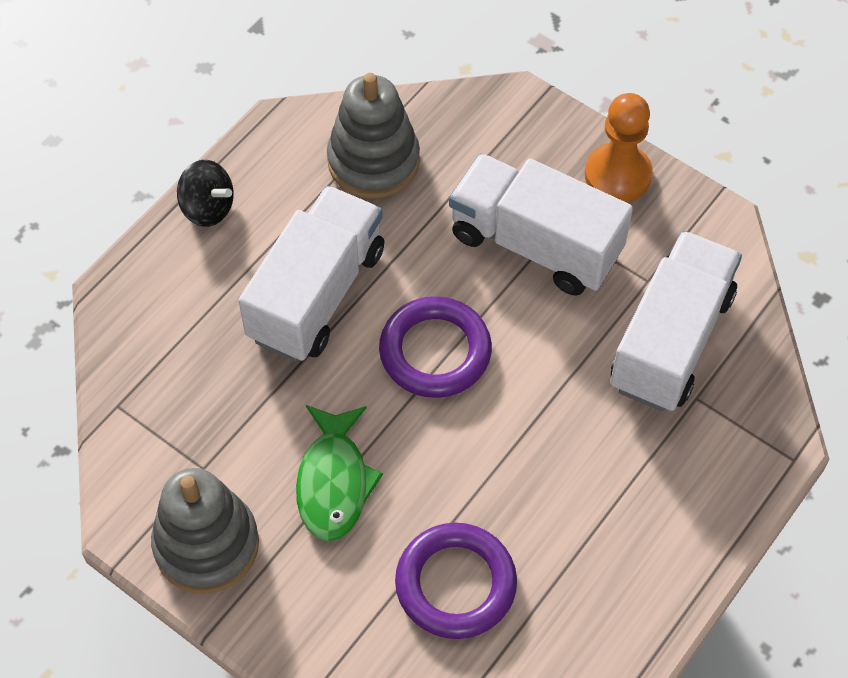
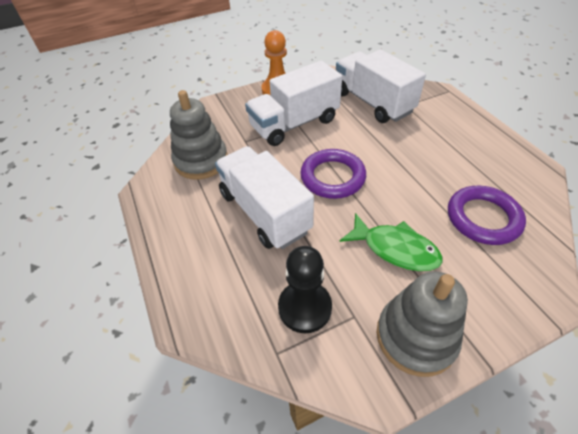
camera: 60 degrees left, 10 degrees down
black spinning top [177,160,234,227] -> none
none -> black pawn [278,246,332,333]

